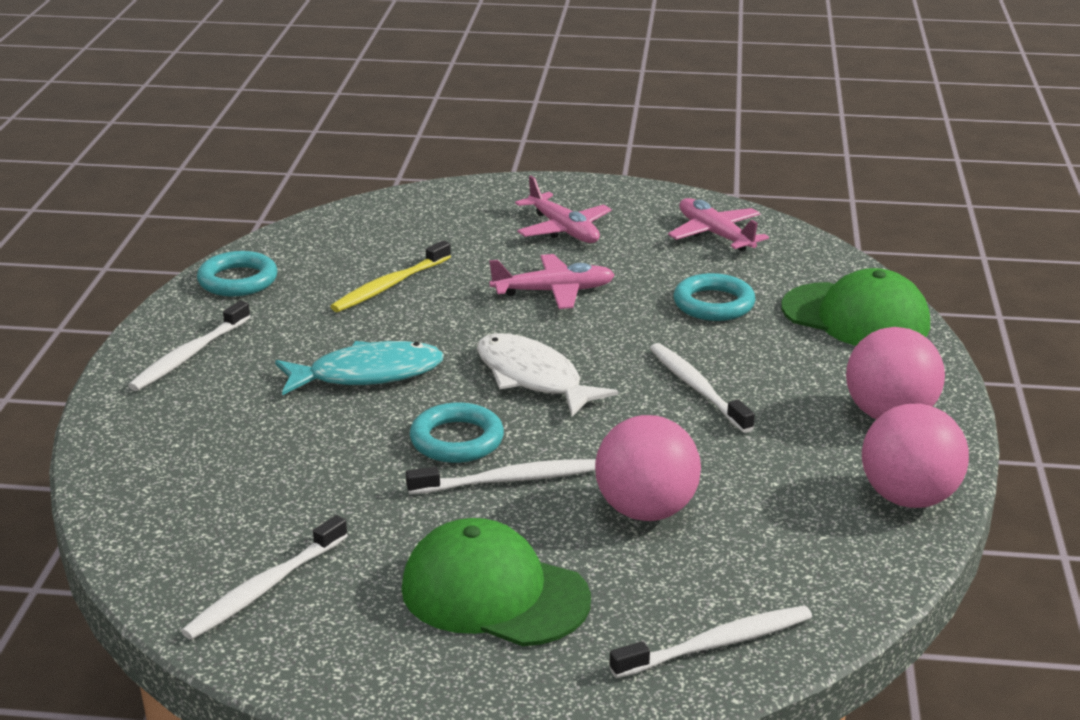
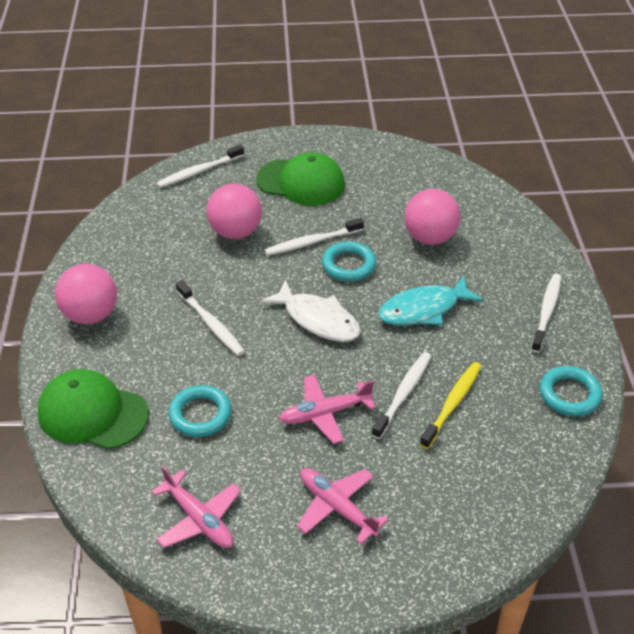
camera: 170 degrees right, 15 degrees up
white toothbrush [181,515,348,640] -> white toothbrush moved to [372,352,431,439]
pink ball [862,404,969,508] -> pink ball moved to [404,189,460,245]

